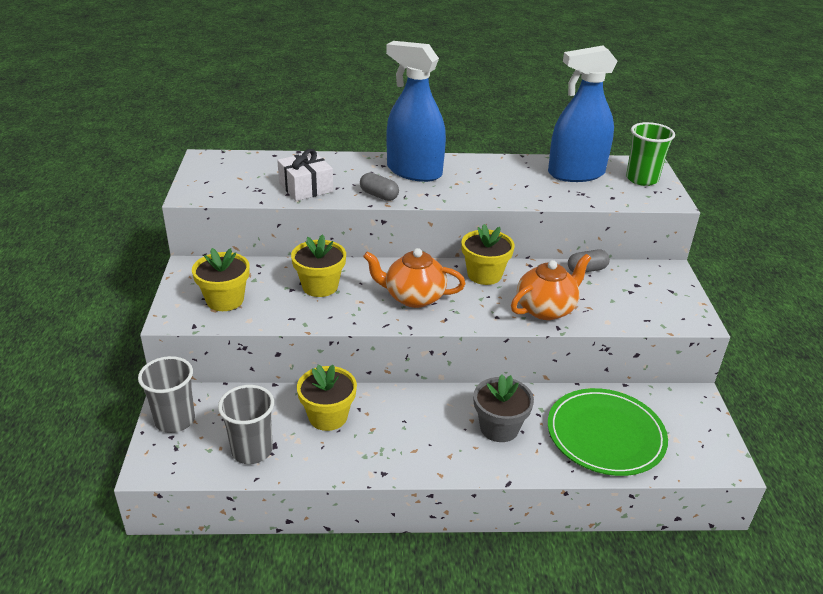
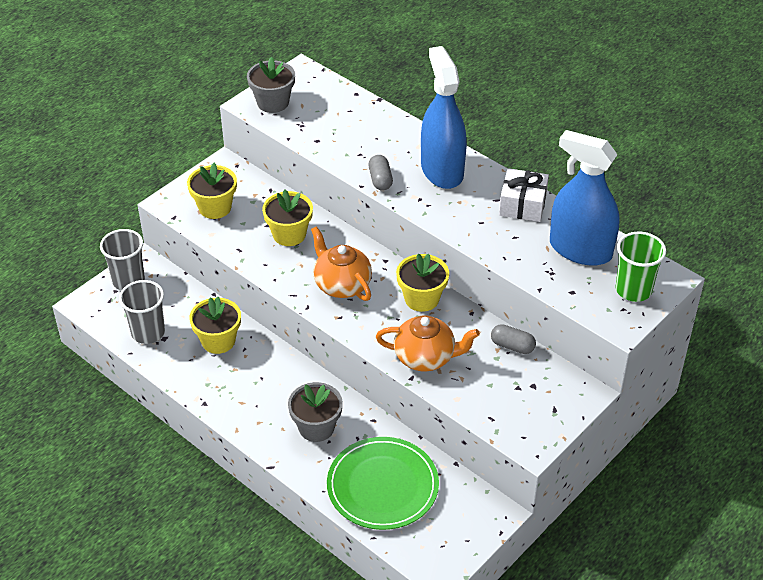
camera: 45 degrees right, 10 degrees up
white gift [277,149,333,201] -> white gift moved to [499,168,549,222]
none -> grey flower pot [247,57,295,113]

